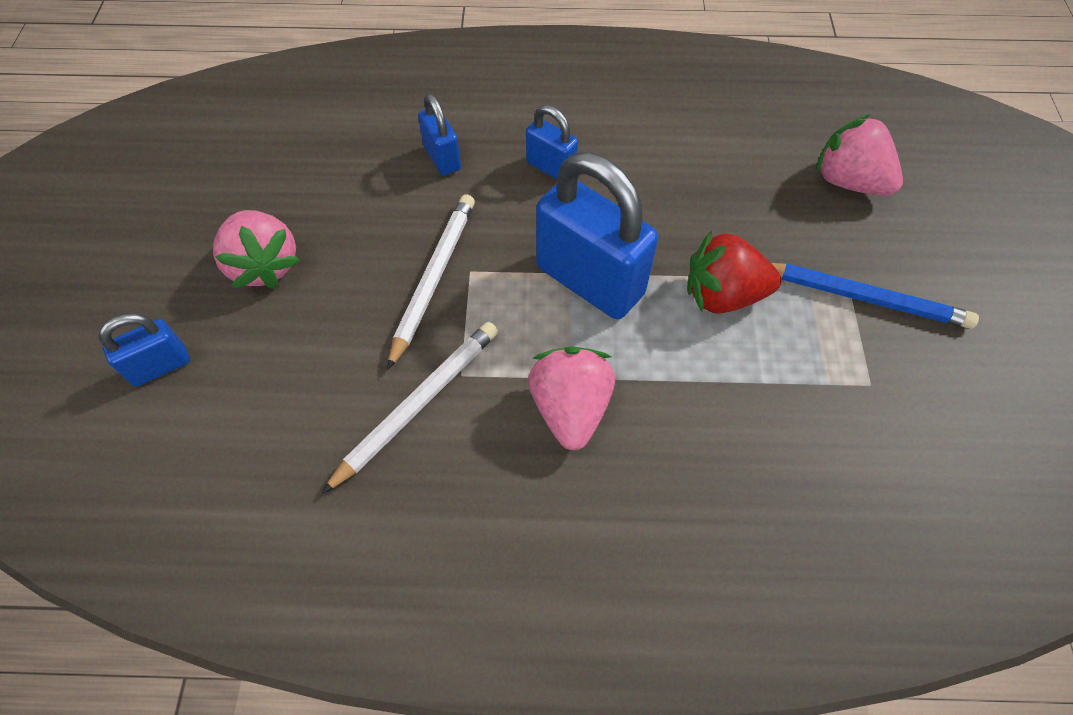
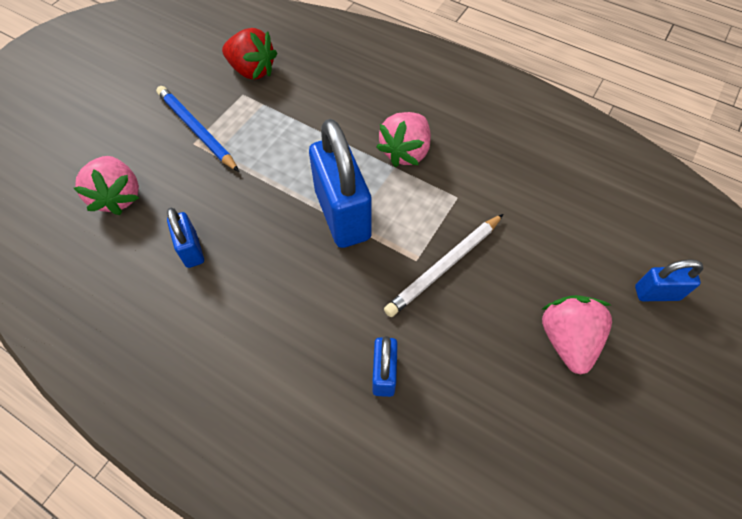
camera: 150 degrees left, 0 degrees up
white pencil [322,322,498,494] -> none
blue padlock [526,105,578,180] -> blue padlock moved to [167,208,204,268]
red strawberry [687,230,781,314] -> red strawberry moved to [222,28,277,80]

